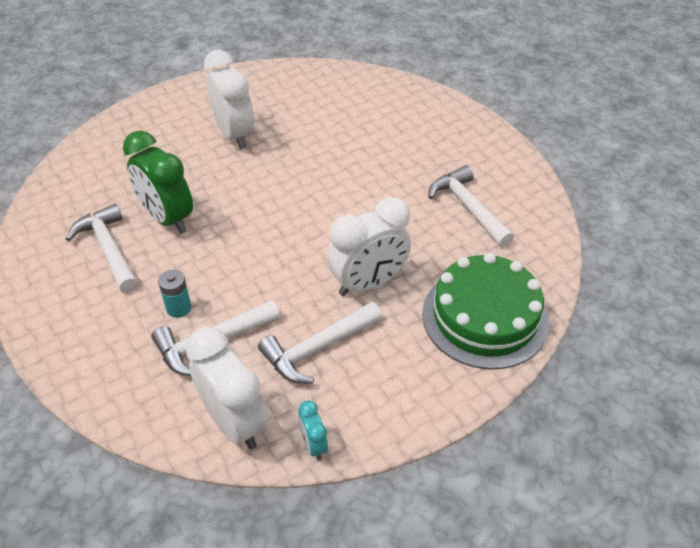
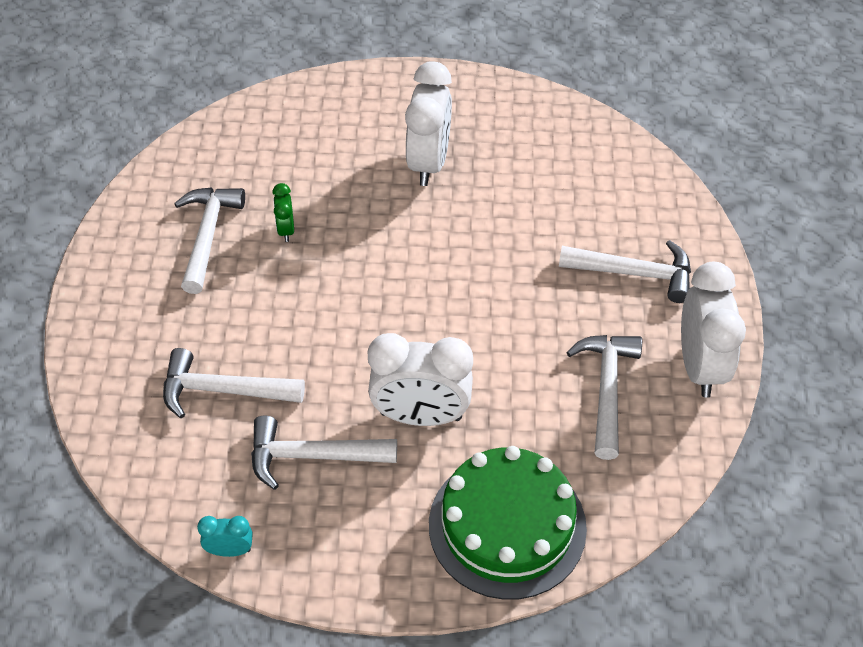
camera: 35 degrees right, 5 degrees up
green clock [123,131,193,234] -> green clock [272,183,294,242], size x0.47
turquoise battery [158,270,191,318] -> none
white clock [185,327,268,450] -> white clock moved to [681,262,746,398]
turquoise clock [299,400,328,460] -> turquoise clock turned 75 degrees clockwise [197,516,253,557]
none -> white hammer [559,240,691,303]

